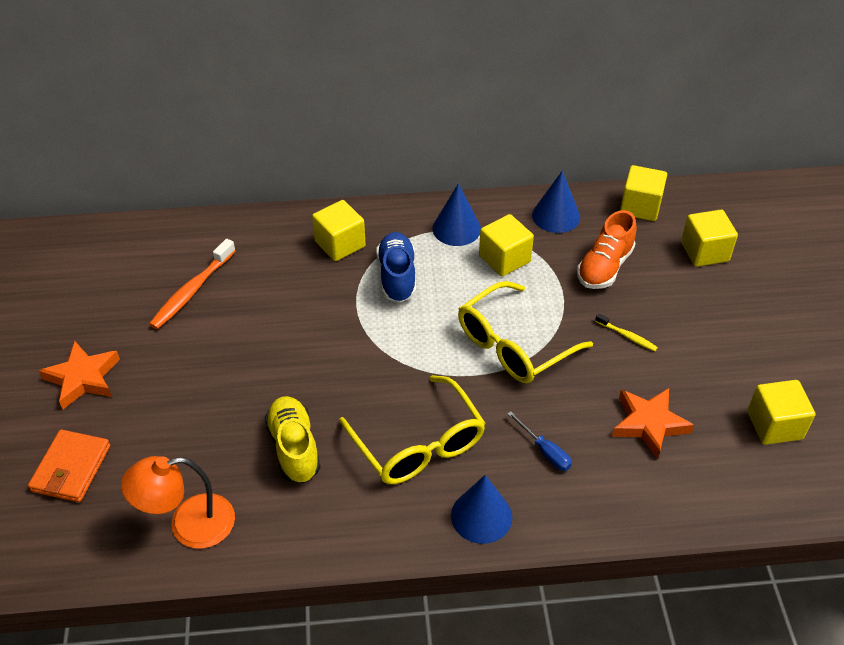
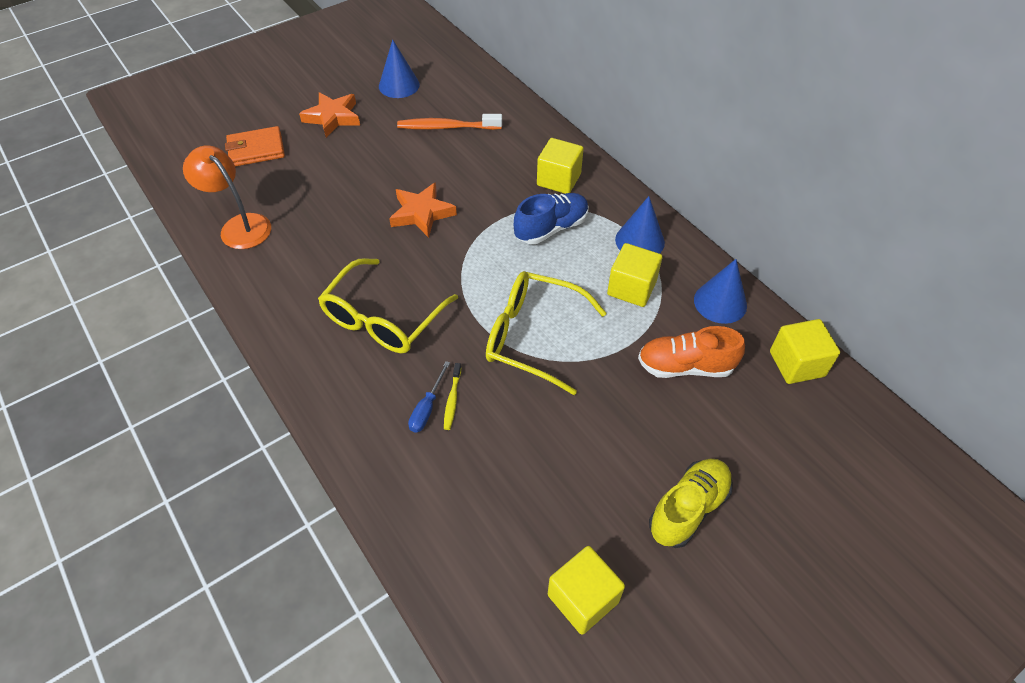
camera: 60 degrees right, 5 degrees up
yellow shoe [265,396,321,483] -> yellow shoe moved to [649,459,733,548]
blue cone [451,475,512,544] -> blue cone moved to [379,39,420,98]
yellow toothbrush [595,313,658,351] -> yellow toothbrush moved to [444,363,461,430]
orange star [612,388,694,459] -> orange star moved to [389,182,457,238]
yellow cube [681,210,738,267] -> none

